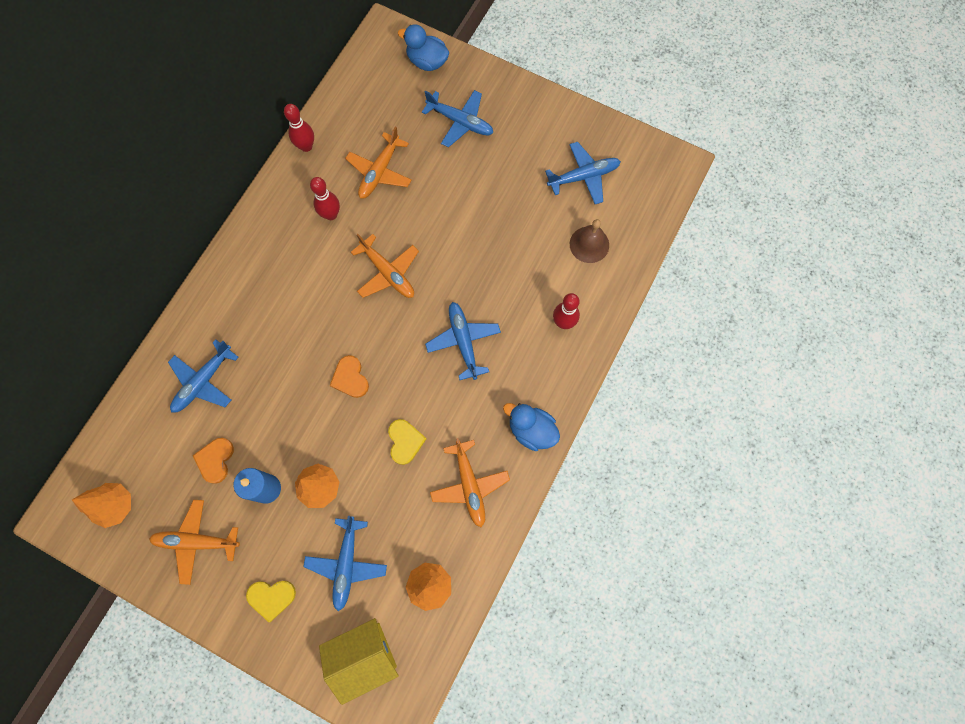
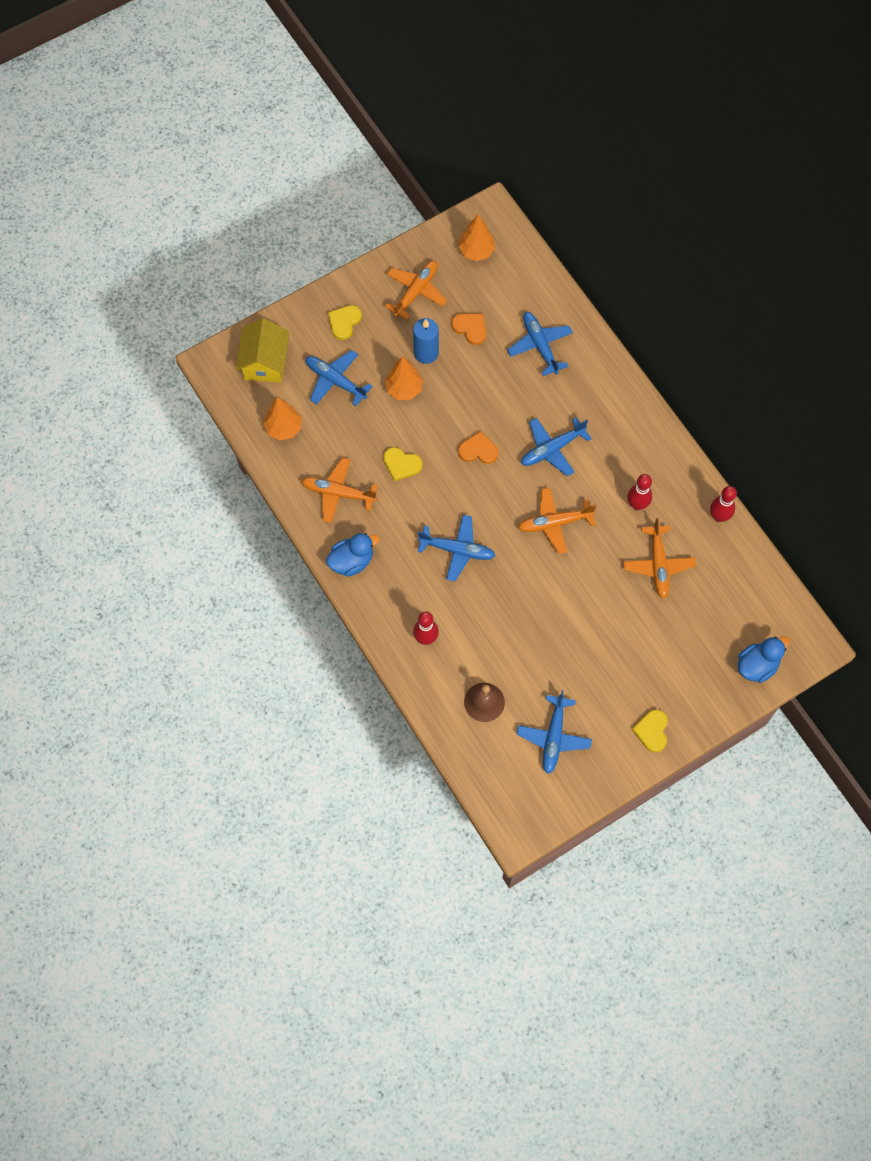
camera: 120 degrees right, 5 degrees down
orange plane [345,126,412,199] -> orange plane turned 150 degrees counterclockwise [623,518,696,599]
blue plane [422,90,493,148] -> blue plane moved to [521,417,592,477]
none -> yellow heart [631,709,668,753]

